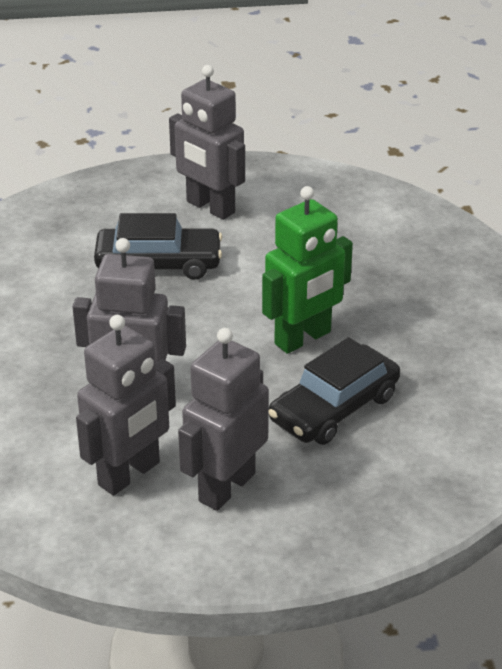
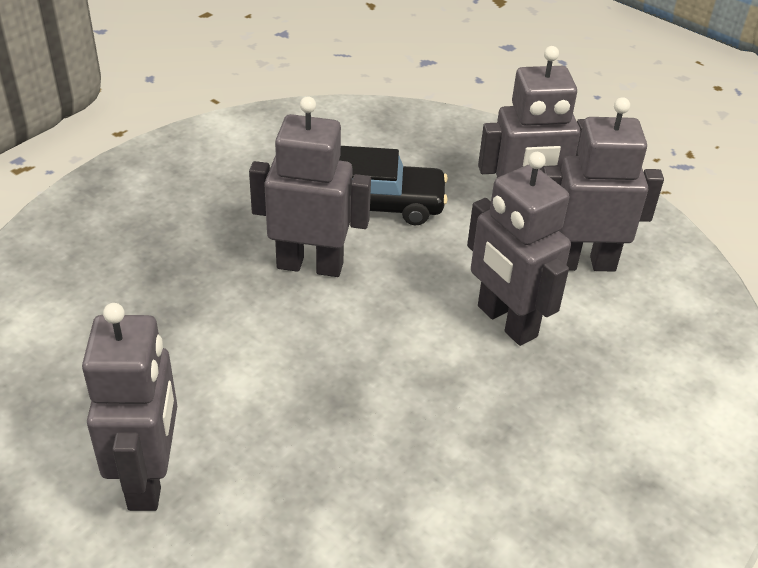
camera: 135 degrees left, 5 degrees up
black car [94,213,222,280] -> none
green robot [262,186,353,354] -> grey robot [249,96,371,277]

